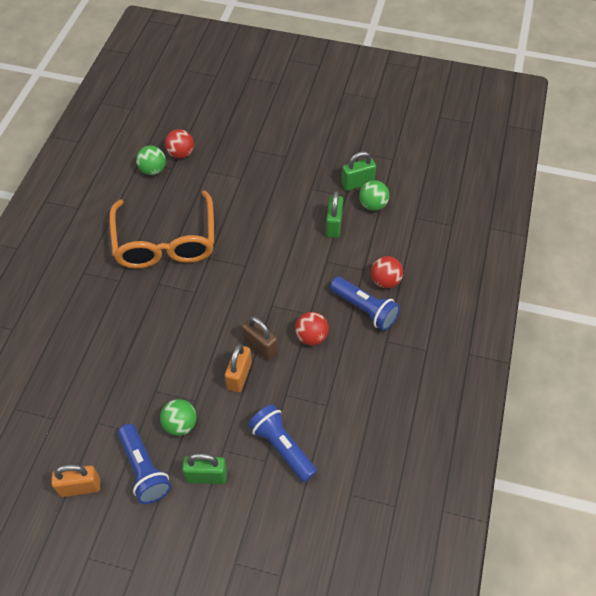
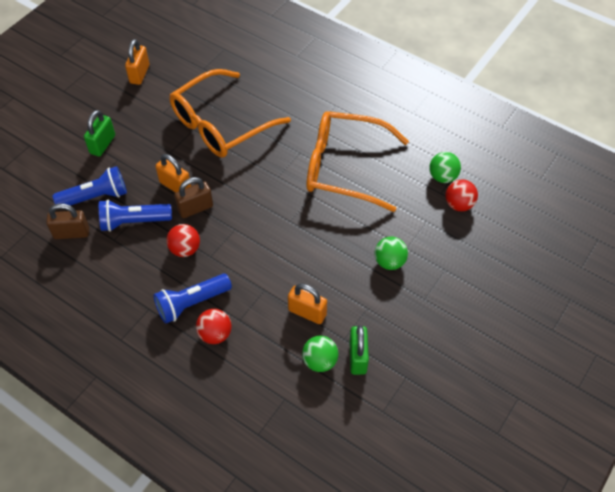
camera: 110 degrees right, 0 degrees up
blue flashlight [118,424,171,504] -> blue flashlight moved to [99,199,172,232]
green ball [160,399,197,436] -> green ball moved to [374,236,408,270]
green padlock [326,191,343,238] -> orange padlock [288,283,327,324]
none -> brown padlock [46,203,89,239]
none -> orange glasses [170,69,291,157]

